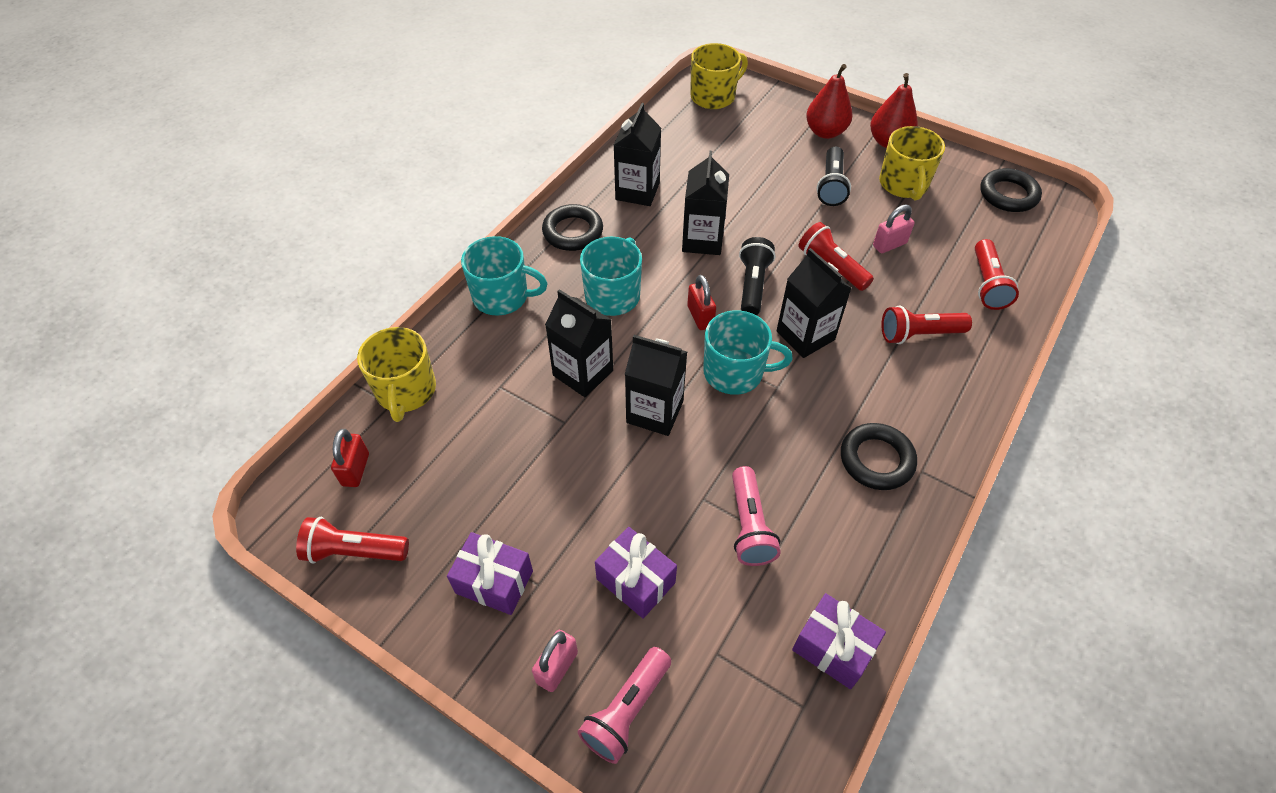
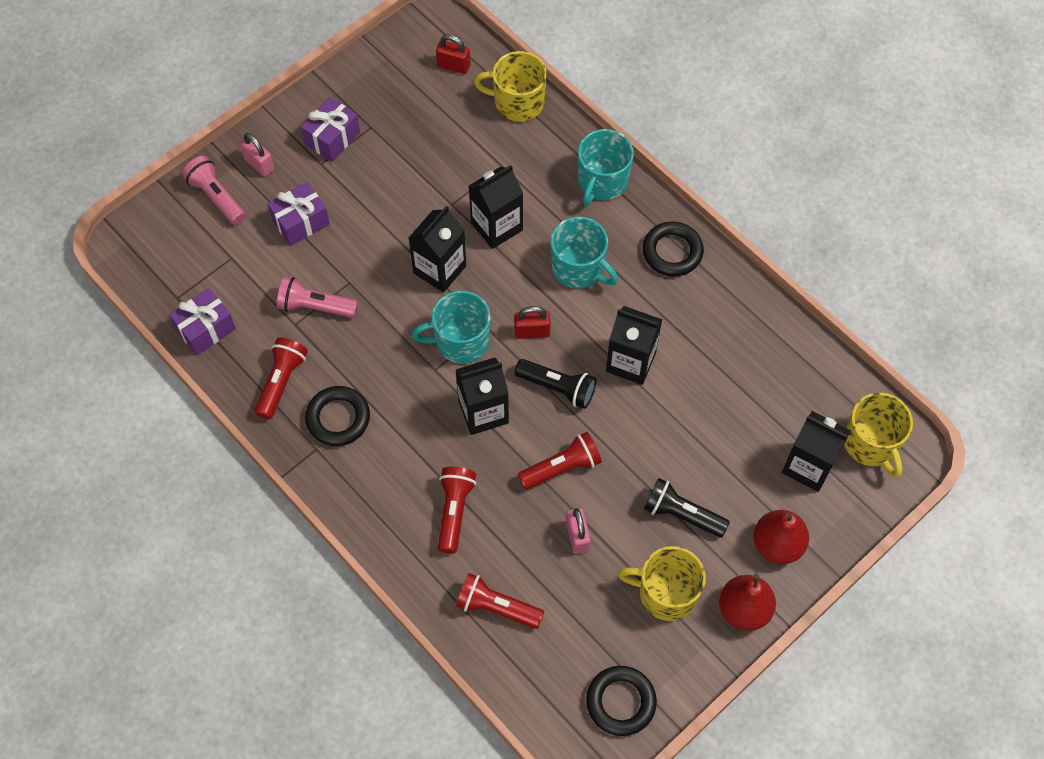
camera: 105 degrees right, 10 degrees up
red flashlight [296,517,409,563] -> red flashlight moved to [255,337,308,419]
black carton [614,103,661,206] -> black carton moved to [782,411,851,492]
turquoise mug [703,310,793,395] -> turquoise mug turned 60 degrees clockwise [412,291,491,364]

